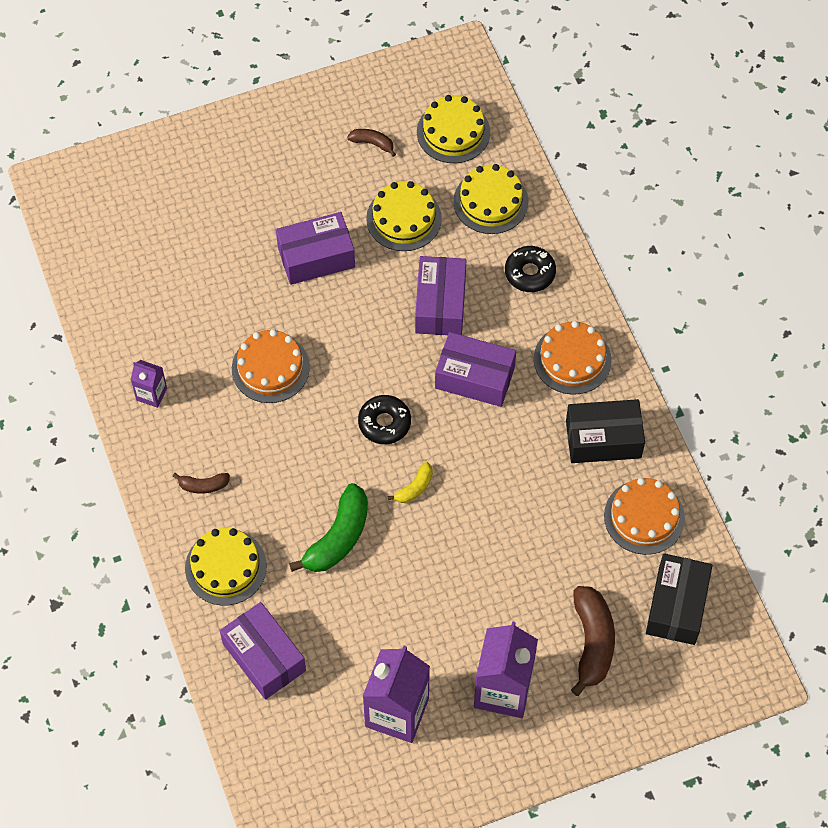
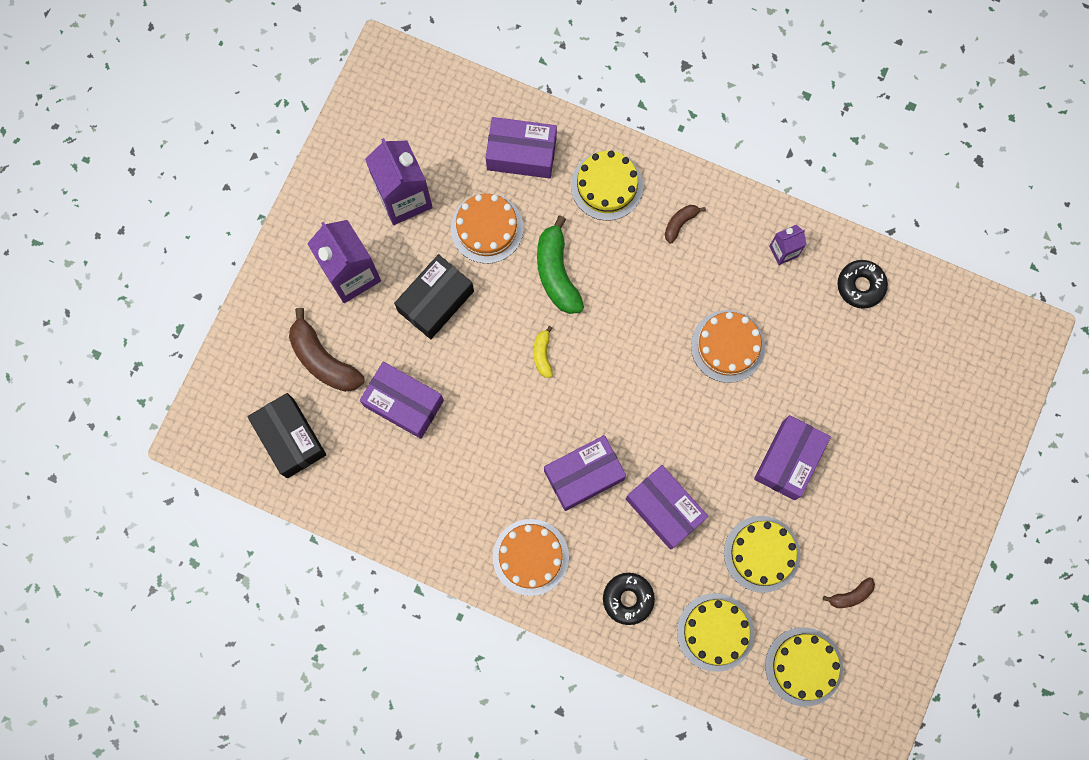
camera: 135 degrees right, 15 degrees up
black donut [358,395,411,444] -> black donut moved to [838,260,888,309]
black box [566,399,645,463] -> black box moved to [394,254,474,339]
orange cake [604,478,685,555] -> orange cake moved to [451,193,524,264]
none -> purple box [360,362,444,439]

